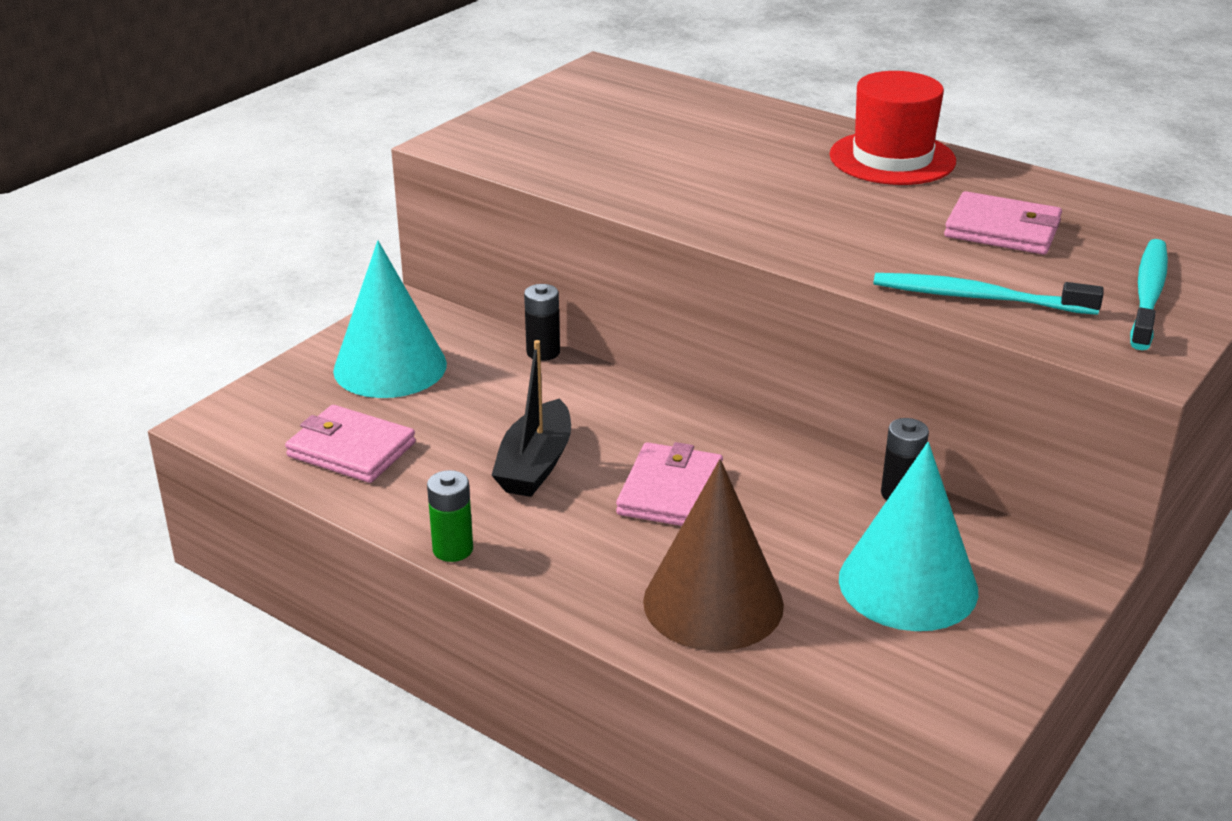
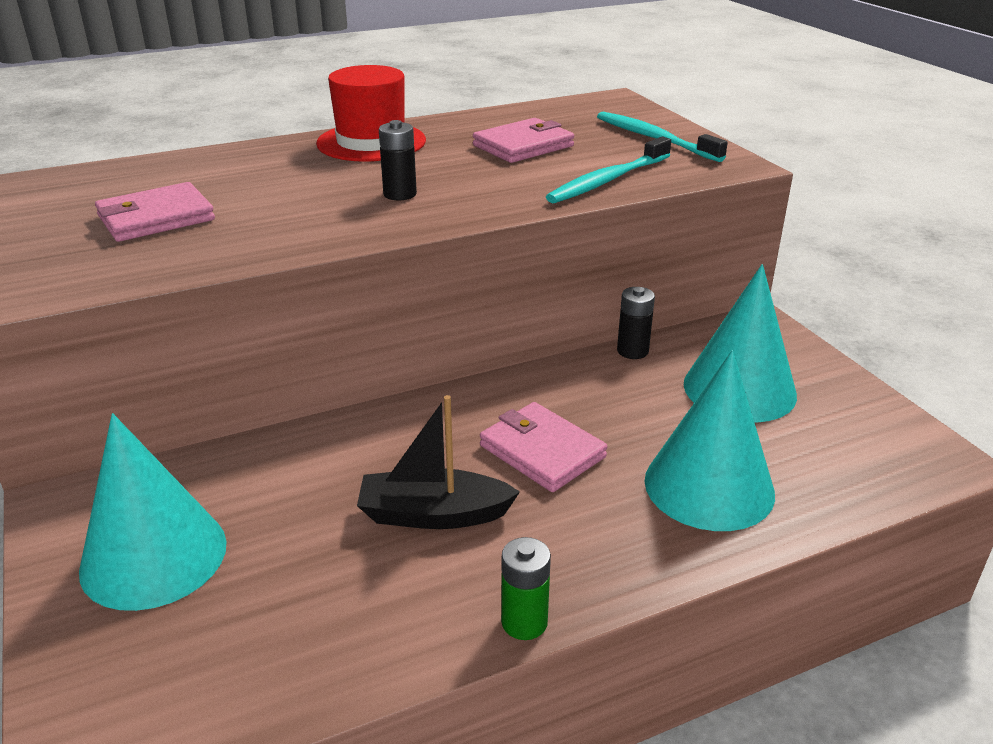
camera: 60 degrees left, 0 degrees up
pink wallet [285,405,416,483] -> pink wallet moved to [95,182,215,242]
black boat [491,340,571,497] -> black boat turned 135 degrees clockwise [357,395,520,529]
black battery [524,284,560,361] -> black battery moved to [379,120,417,200]
brown cone [643,459,784,651] -> turquoise cone [644,350,775,531]

